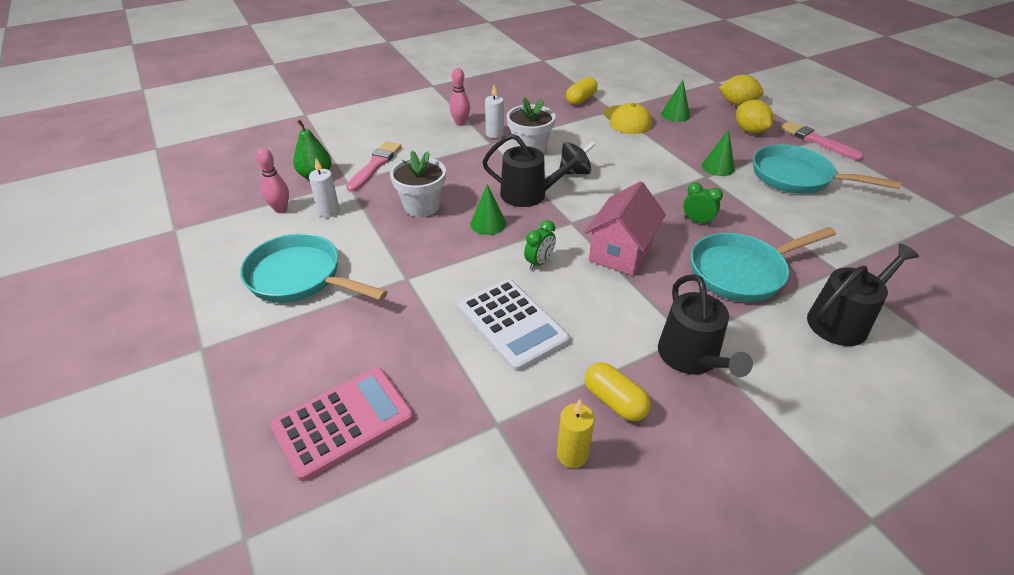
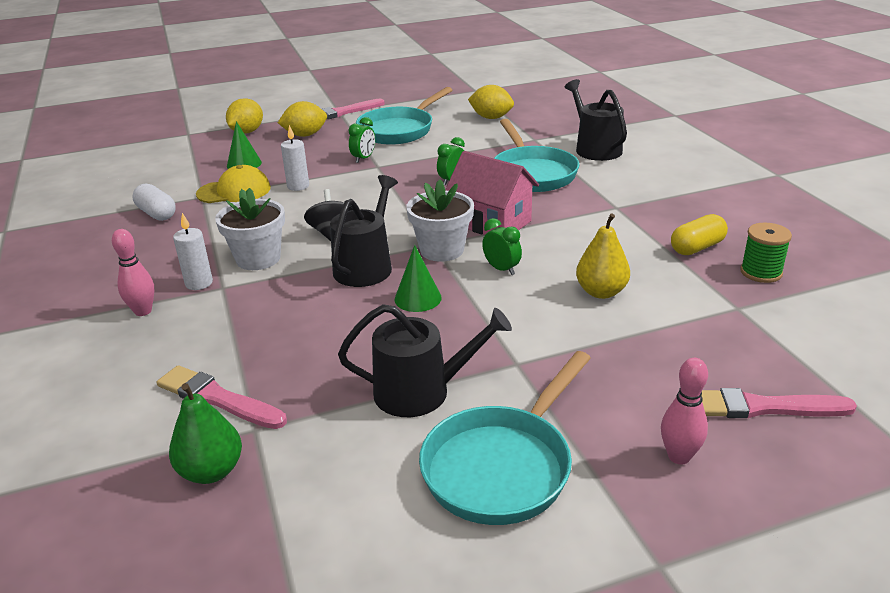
camera: 80 degrees left, 10 degrees down
pink bowling pin [257,148,289,213] -> pink bowling pin moved to [661,358,708,465]
pink calculator [270,367,414,481] -> pink brush [701,388,857,418]
white candle [309,158,340,218] -> white candle moved to [281,125,309,191]
white flower pot [390,151,446,217] -> white flower pot moved to [406,179,474,262]
white calculator [458,279,570,371] -> yellow pear [576,213,630,299]
yellow candle [557,400,595,468] -> green spool [740,222,792,283]
yellow capsule [566,77,598,105] -> white capsule [132,184,176,221]
black watering can [658,274,753,377] -> black watering can moved to [338,304,512,417]
green cone [702,129,735,176] -> green clock [348,117,375,163]
none -> yellow lemon [468,85,514,119]

